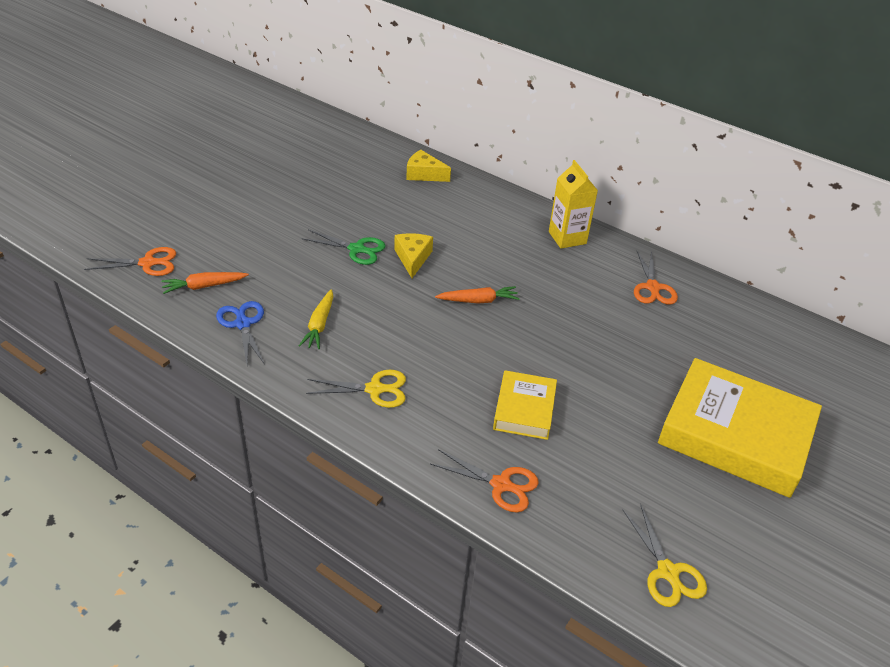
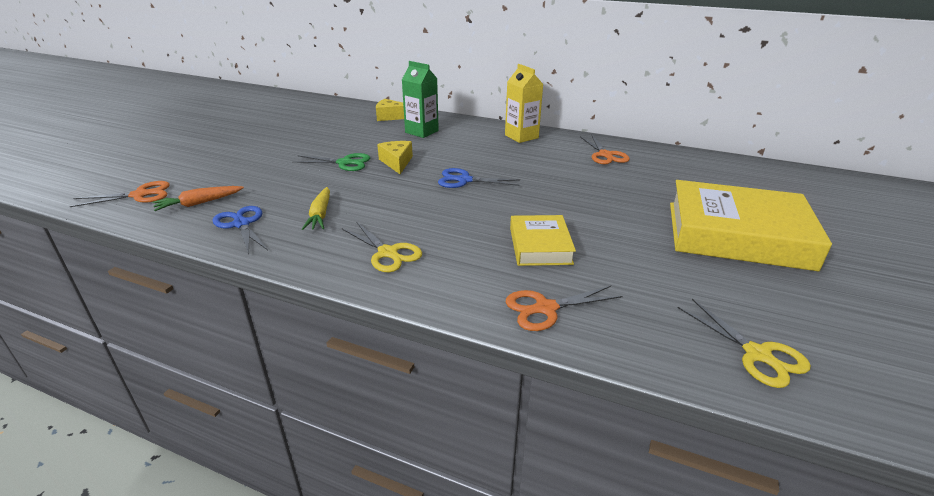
camera: 10 degrees left, 10 degrees down
yellow scissors [306,370,406,408] -> yellow scissors turned 60 degrees clockwise [342,222,422,272]
orange scissors [430,449,539,512] -> orange scissors turned 150 degrees clockwise [506,286,623,331]
orange carrot [435,286,520,303] -> blue scissors [438,168,520,188]
none -> green carton [402,61,439,138]

